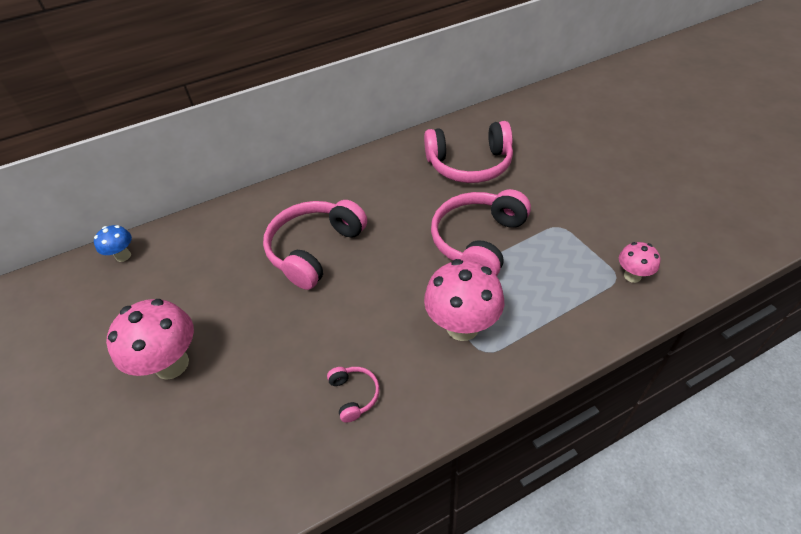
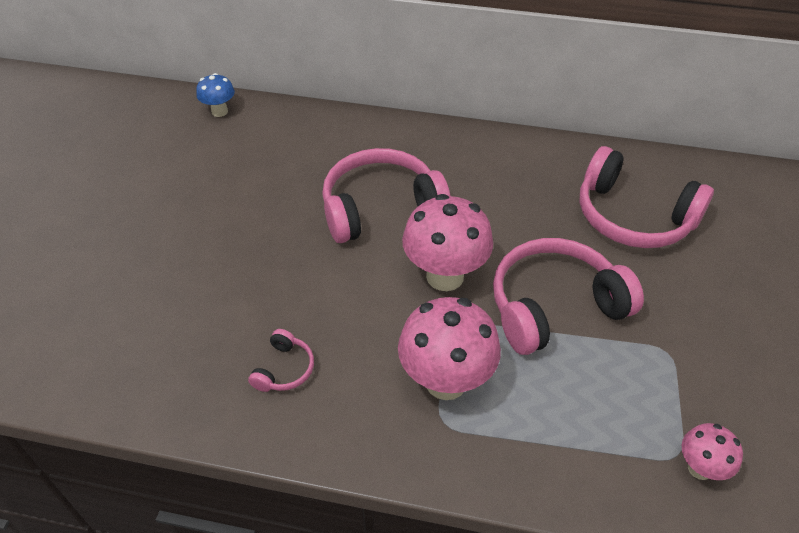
camera: 35 degrees right, 0 degrees up
pink mushroom [106,299,194,380] -> pink mushroom moved to [402,194,493,291]

